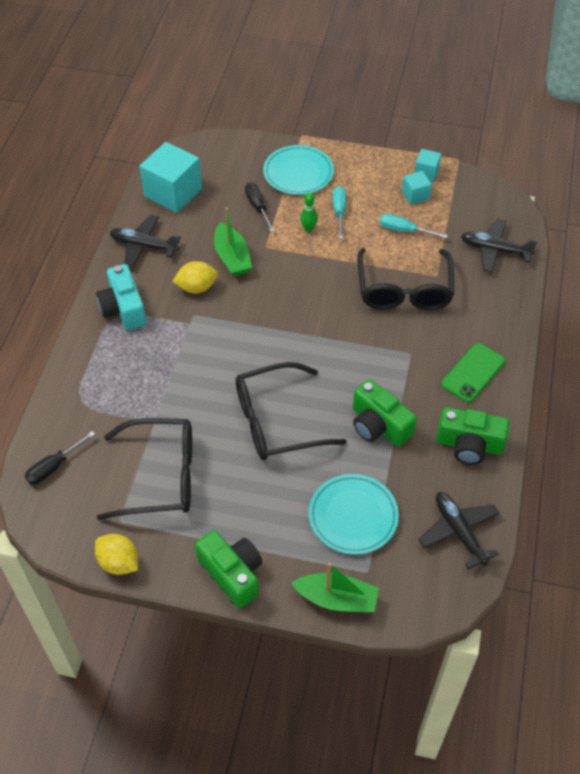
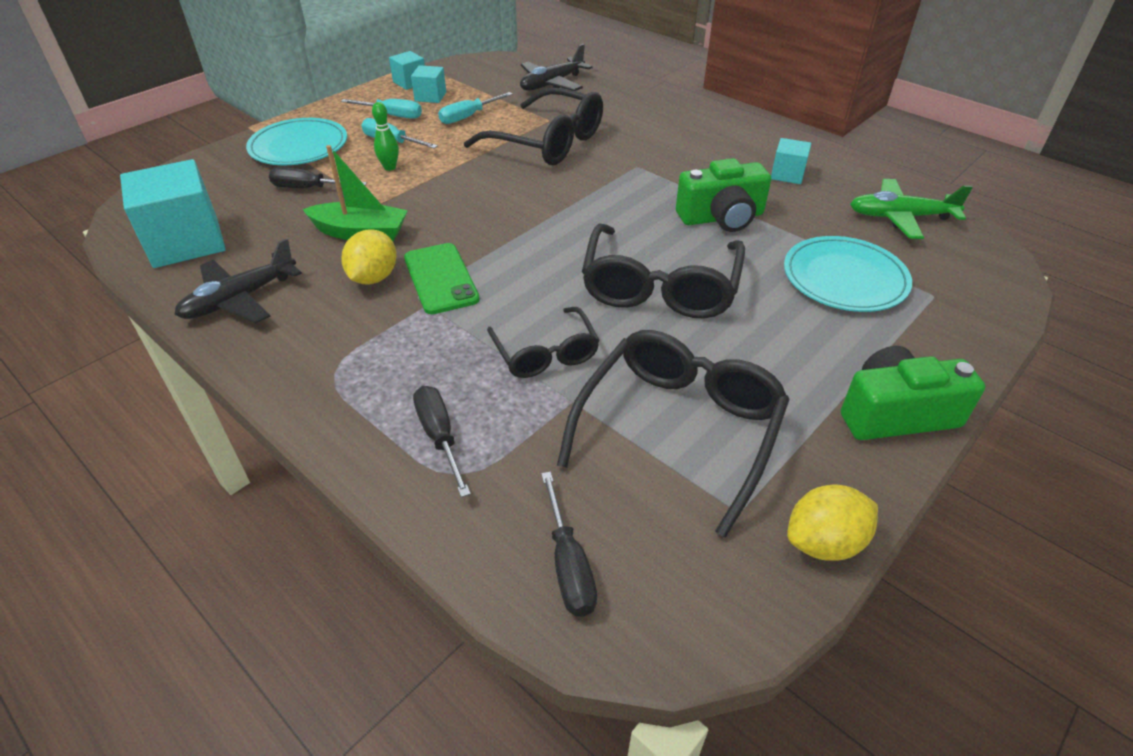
camera: 60 degrees left, 10 degrees down
turquoise camera [96,264,146,330] -> none
green boat [292,562,379,613] -> none
black plane [419,492,500,569] -> green plane [850,179,973,239]
green camera [436,407,510,465] -> turquoise cube [771,138,811,184]
green phone [441,343,505,402] -> green phone moved to [404,243,480,314]
none -> turquoise screwdriver [341,99,422,119]
none -> black screwdriver [413,386,471,497]
none -> black glasses [487,307,600,378]

